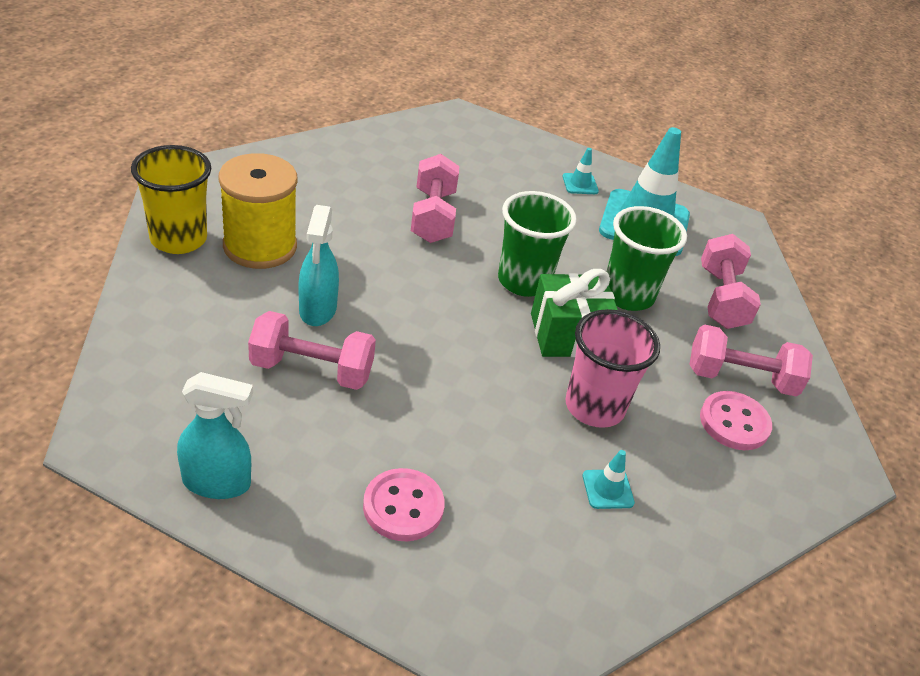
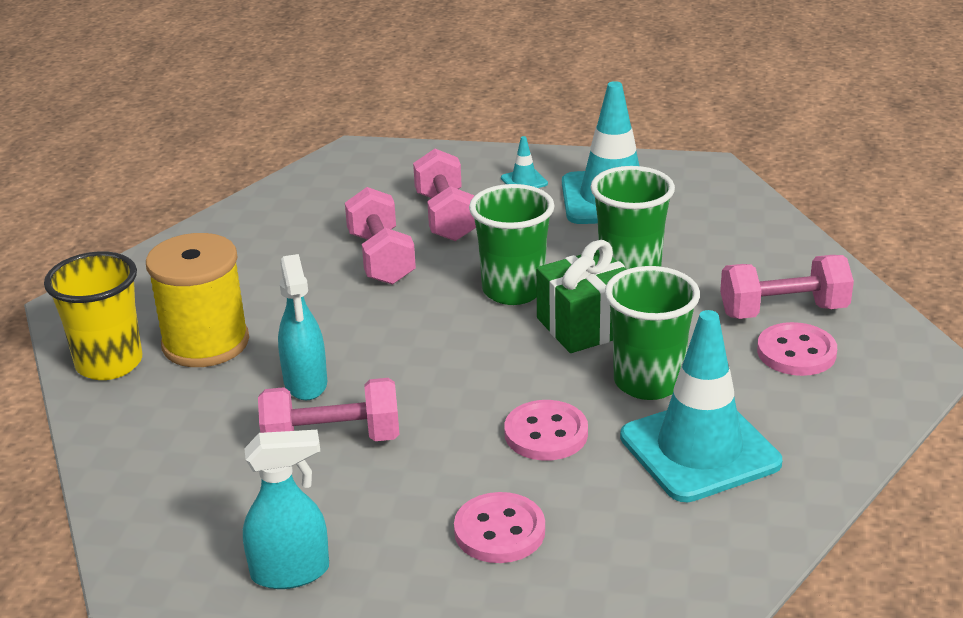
camera: 10 degrees left, 10 degrees down
pink cup [565,309,660,428] -> green cup [605,266,700,400]
turquoise traffic cone [582,450,635,509] -> turquoise traffic cone [620,310,782,502], size x2.48
pink dumbbell [701,234,761,329] -> pink dumbbell moved to [413,149,476,241]
none -> pink button [504,400,588,461]

